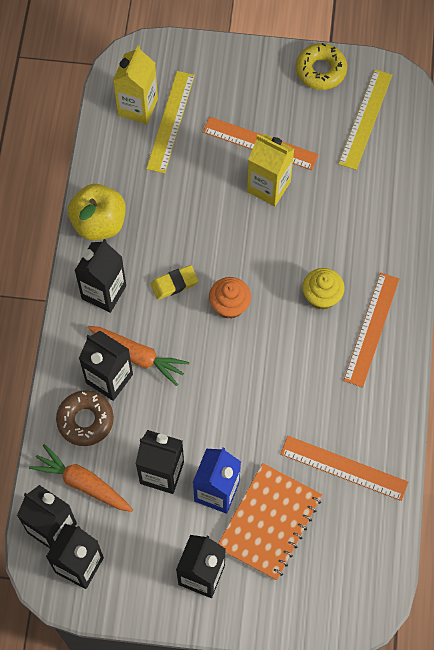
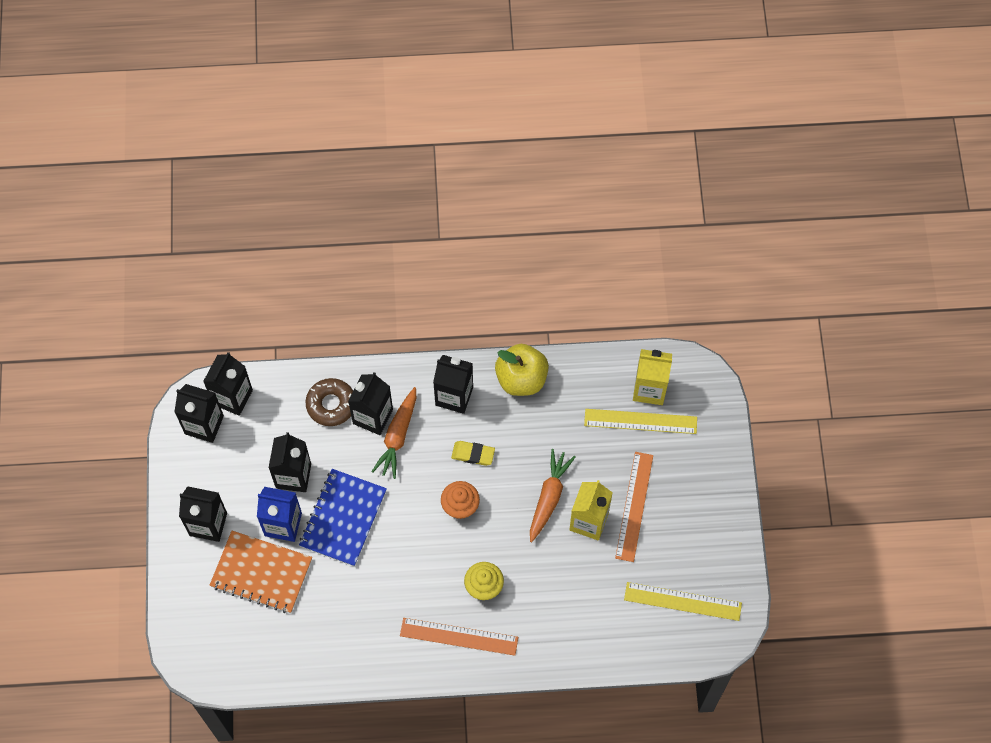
camera: 80 degrees right, 0 degrees up
orange carrot [29,444,133,512] -> orange carrot moved to [530,449,576,542]
yellow eraser [151,265,198,300] -> yellow eraser turned 45 degrees counterclockwise [451,441,495,466]
orange ruler [280,436,408,501] -> none
yellow donut [296,43,347,90] -> none
none -> blue notebook [299,469,387,566]

